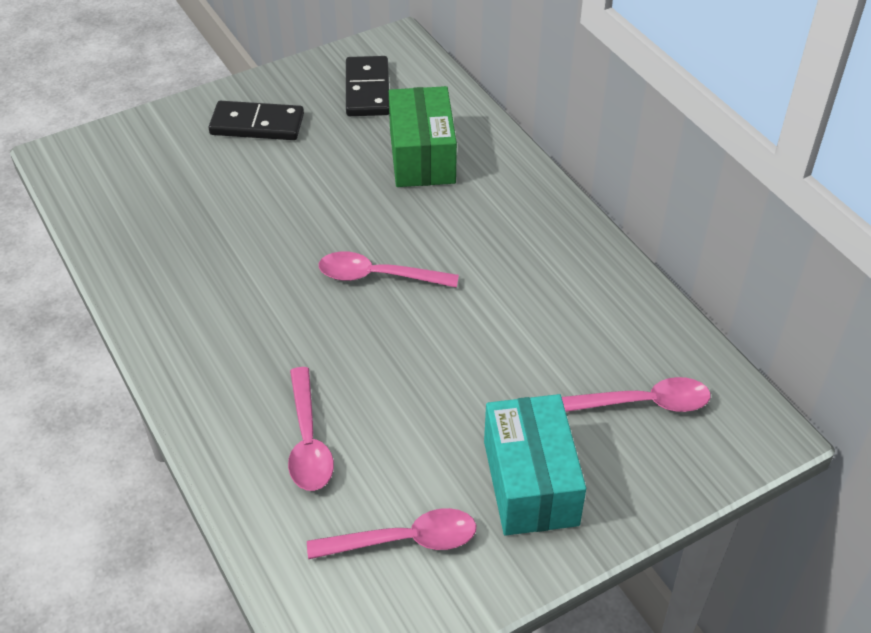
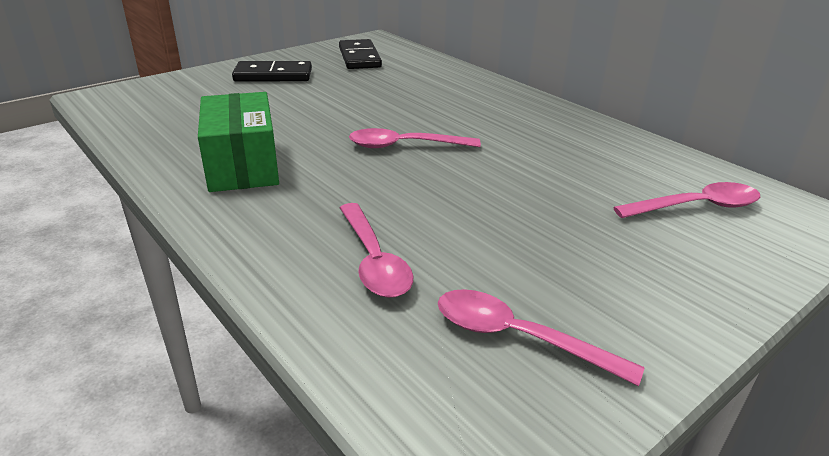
camera: 10 degrees left, 15 degrees down
pink spoon [307,508,476,559] -> pink spoon turned 135 degrees counterclockwise [438,289,645,386]
green box [389,86,457,187] -> green box moved to [198,92,279,192]
turquoise box [484,394,586,535] -> none

